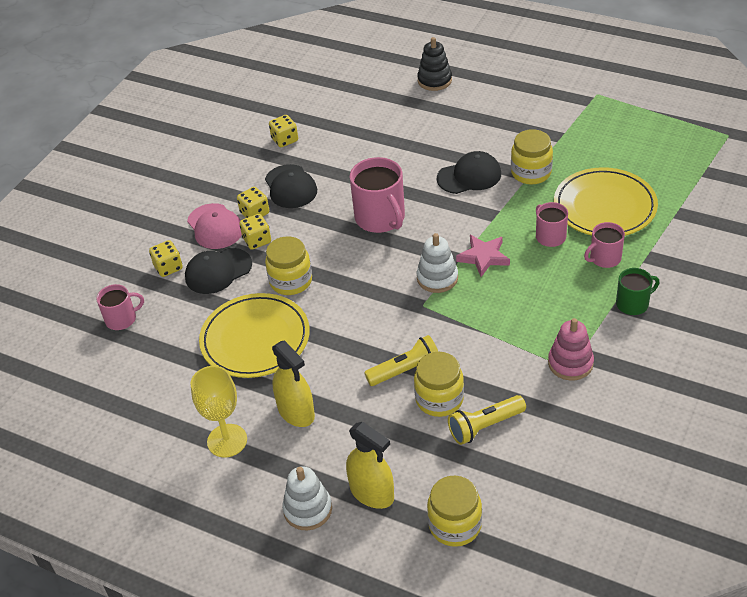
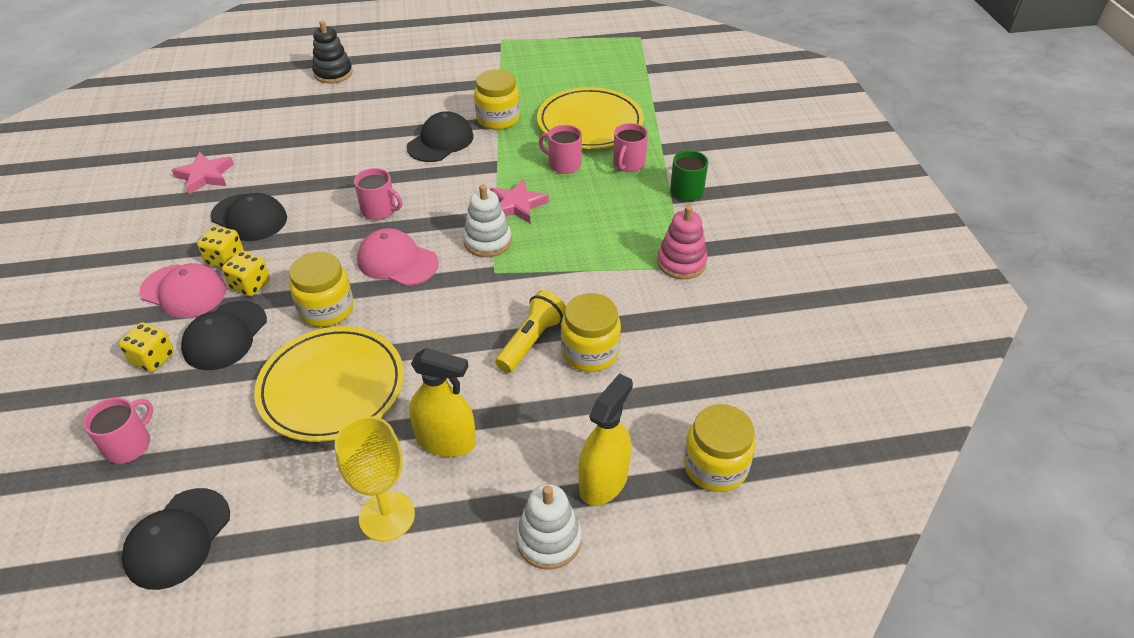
camera: 40 degrees left, 0 degrees up
yellow dice [269,115,298,147] -> pink star [172,152,234,194]
yellow spray bottle [346,422,394,509] -> yellow spray bottle turned 60 degrees counterclockwise [579,373,633,506]
pink mug [350,157,405,233] -> pink mug [354,168,402,220], size x0.58
yellow flashlight [448,395,526,445] -> none
none -> black cap [122,488,230,590]
none -> pink cap [357,228,439,286]

